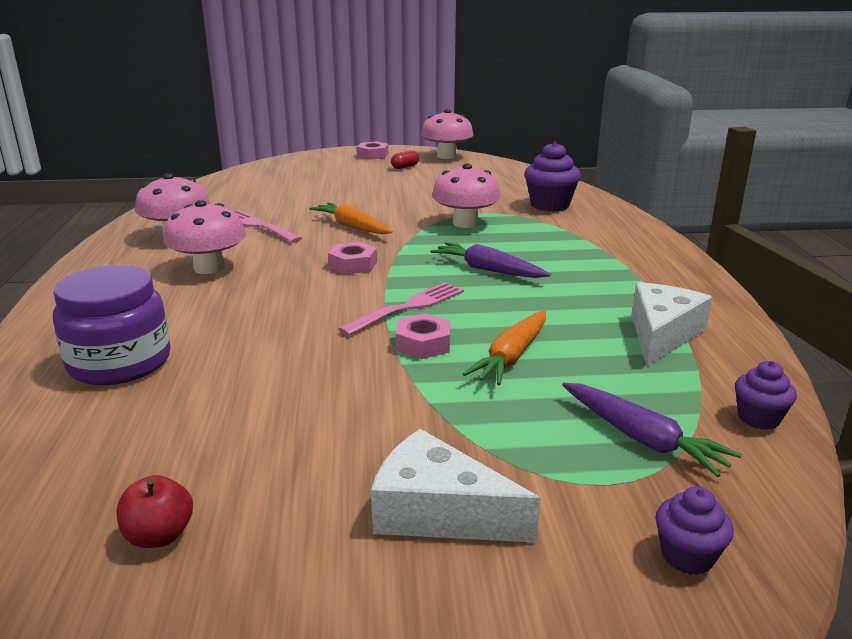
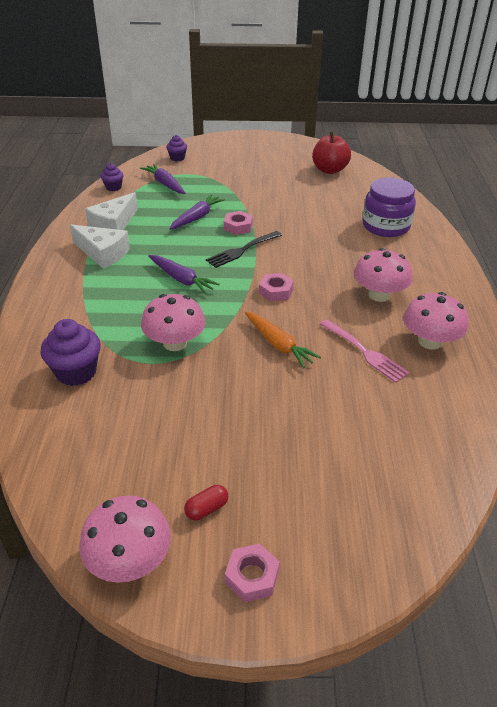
camera: 175 degrees left, 15 degrees up
red apple [117,475,193,548] -> red apple [312,131,351,174], size x1.77
pink fork [339,282,464,336] -> black fork [206,231,282,268]
white cheese [371,429,541,543] -> white cheese moved to [70,225,130,268]
orange carrot [463,310,546,385] -> purple carrot [169,194,226,230]

